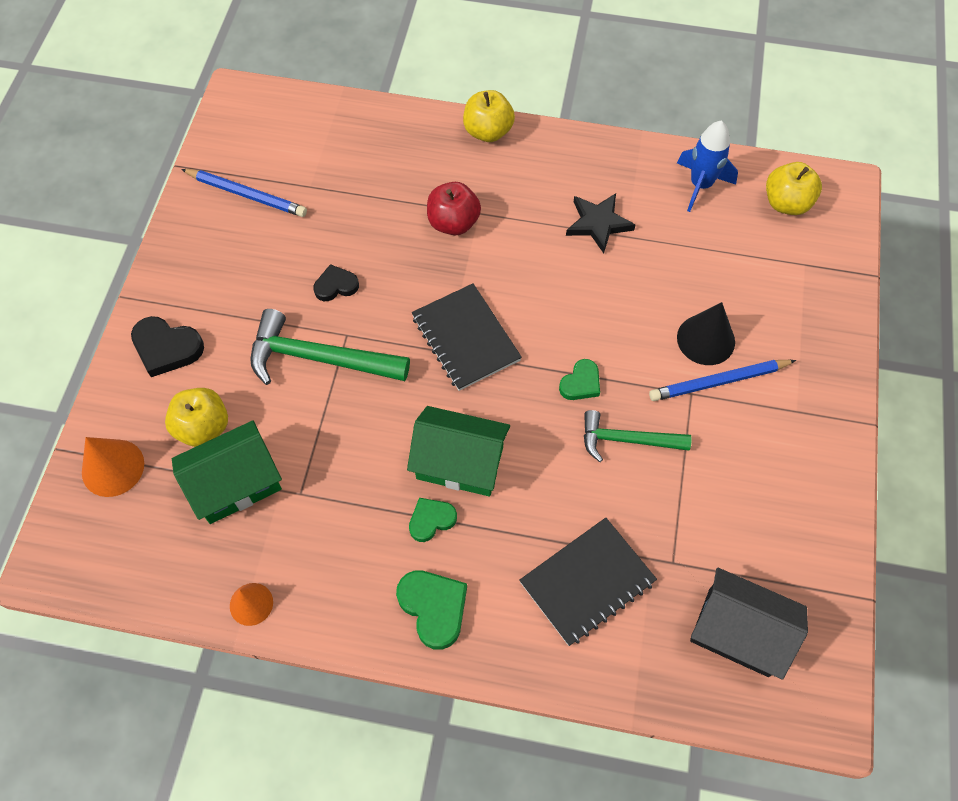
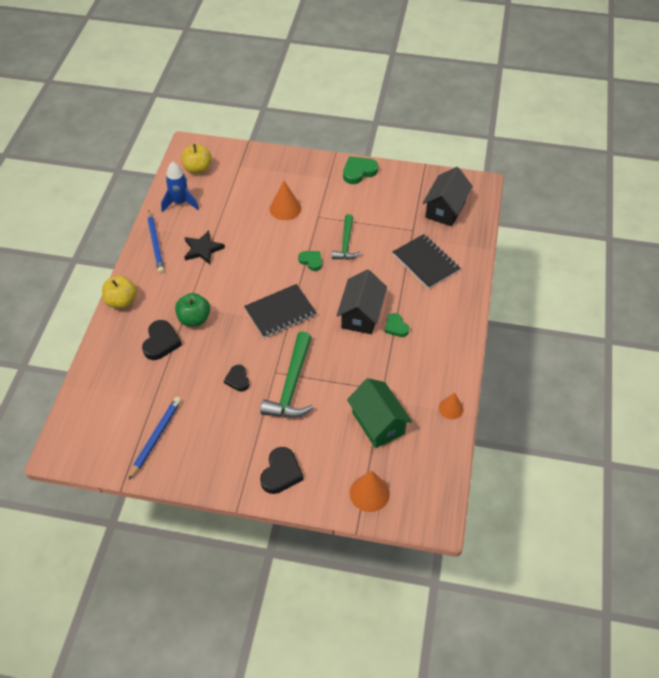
camera: 90 degrees left, 10 degrees down
yellow apple [165,388,228,447] -> none
green heart [396,570,467,650] -> green heart moved to [343,156,378,184]
green house [407,406,510,496] -> black house [337,269,387,334]
red apple [427,182,481,235] -> green apple [175,293,210,326]
blue pencil [649,360,797,401] -> blue pencil moved to [147,211,164,274]
black cone [677,302,735,365] -> orange cone [270,181,301,220]
none -> black heart [142,320,182,360]

